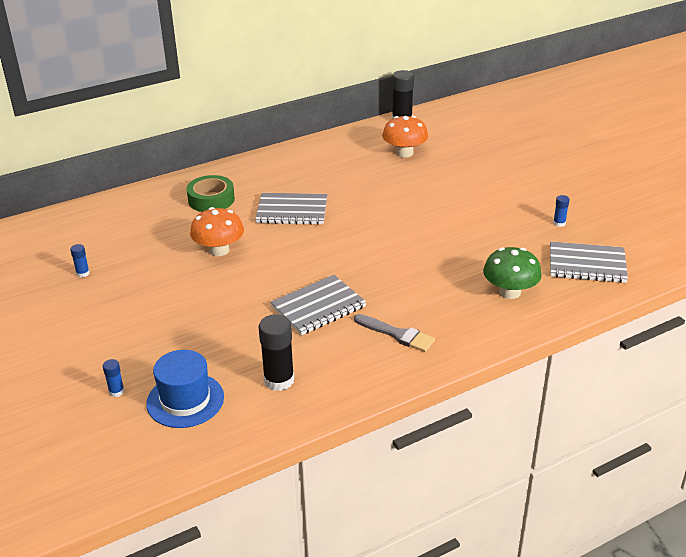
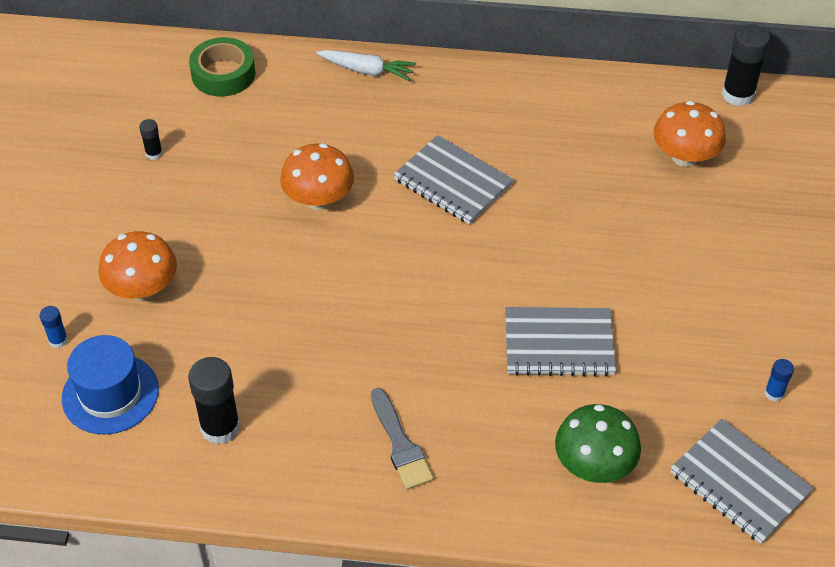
camera: 35 degrees right, 15 degrees up
blue glue stick [70,244,90,277] -> black glue stick [139,119,163,160]
green tape [186,175,235,212] -> green tape moved to [189,37,255,97]
grey notebook [270,275,366,335] -> grey notebook moved to [505,307,616,376]
none -> orange mushroom [98,231,177,300]
none -> white carrot [316,50,416,81]

